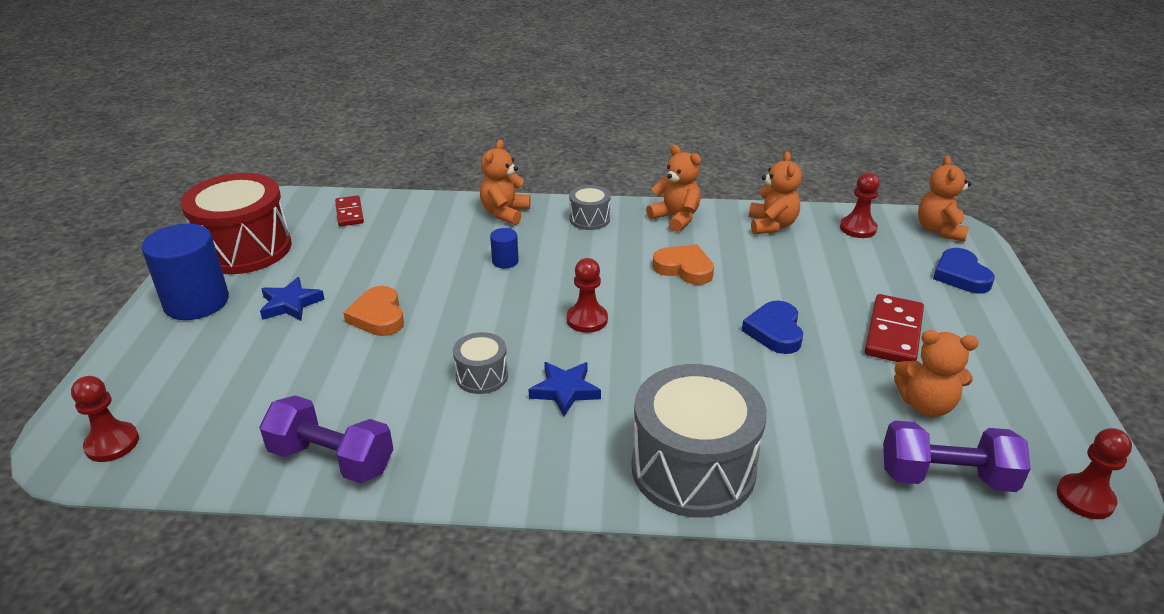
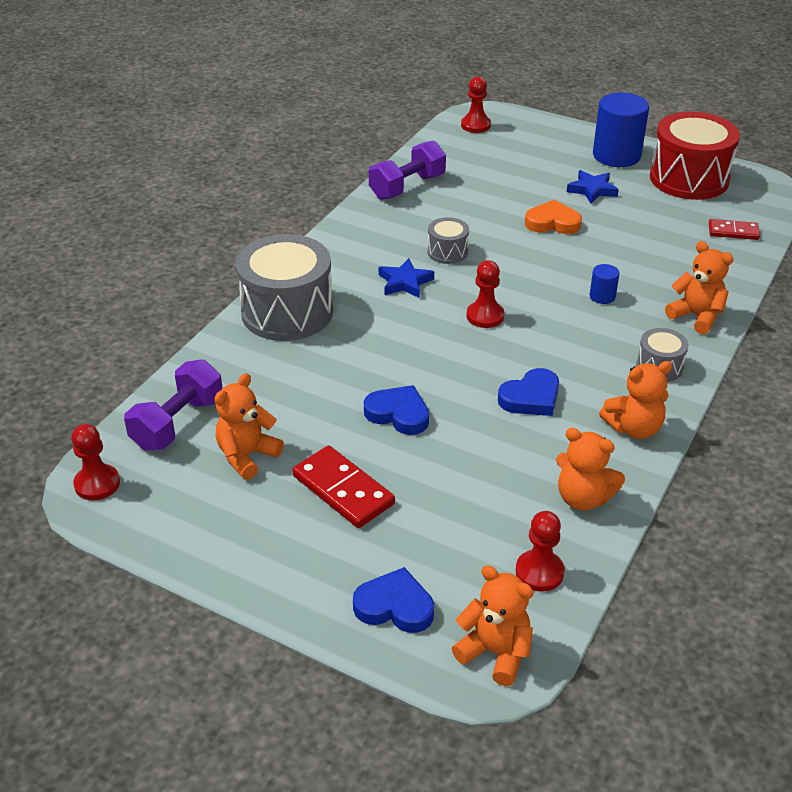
camera: 115 degrees right, 5 degrees up
orange heart [653,244,714,285] -> blue heart [498,368,559,416]

